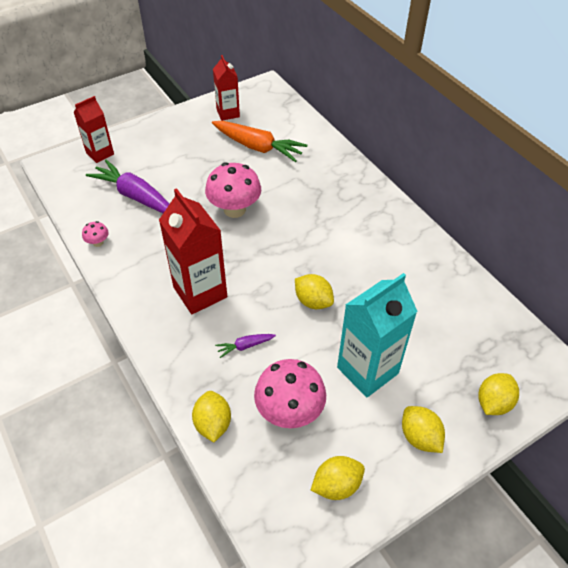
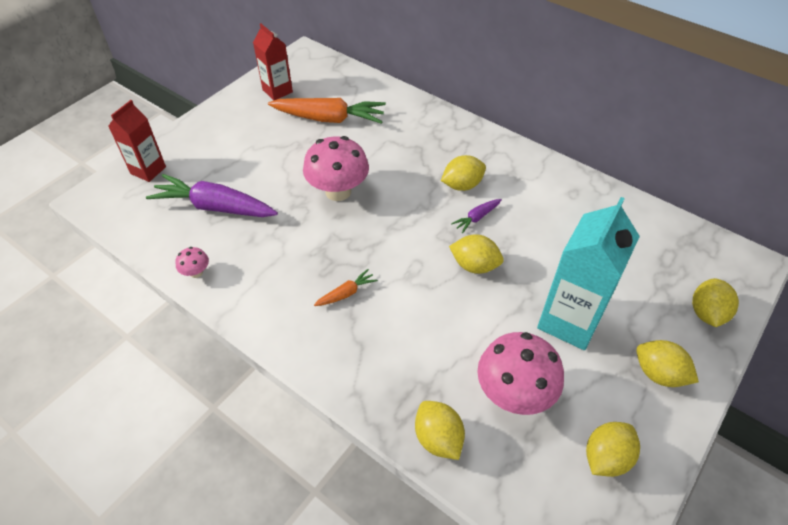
camera: 20 degrees left, 0 degrees up
red carton [159,188,227,314] -> orange carrot [314,269,378,306]
purple carrot [215,334,276,358] -> purple carrot moved to [451,199,502,233]
none -> yellow lemon [441,155,486,191]

